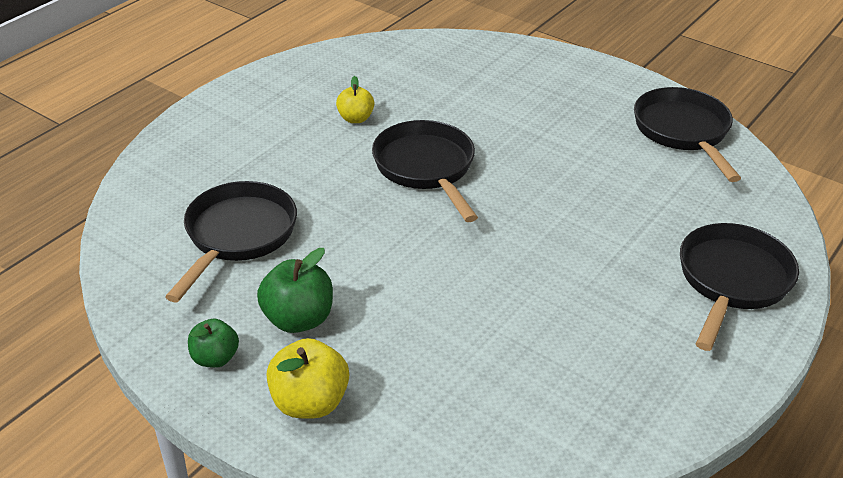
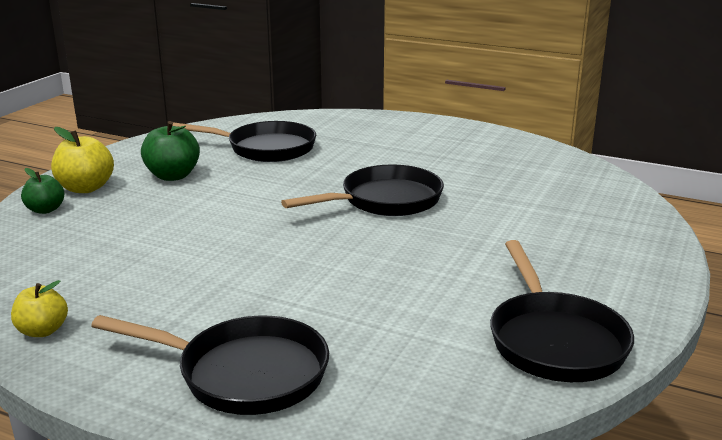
camera: 80 degrees right, 15 degrees down
green apple [188,319,239,368] -> green apple moved to [21,168,64,214]
yellow apple [336,76,374,123] -> yellow apple moved to [11,280,68,337]
black pan [634,87,741,182] -> black pan turned 105 degrees clockwise [490,240,634,382]

